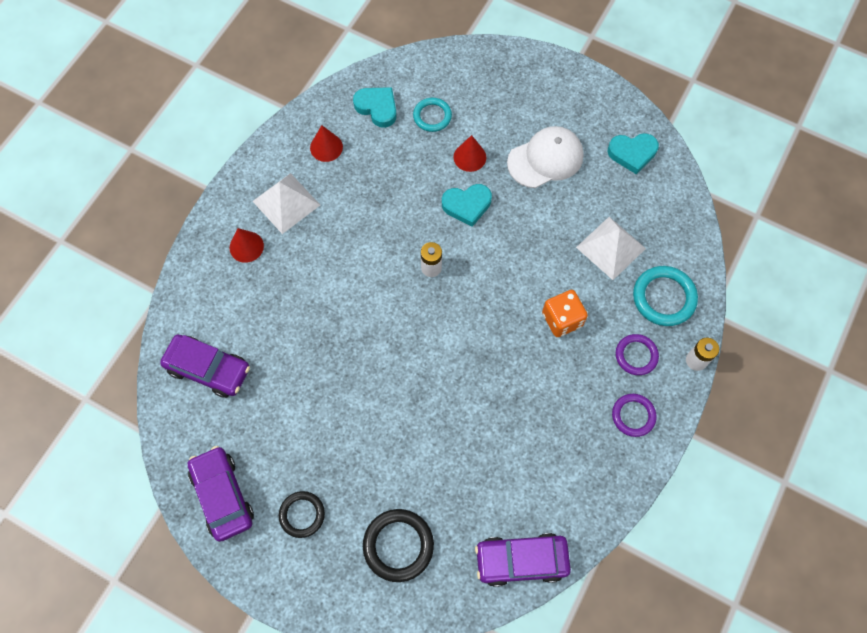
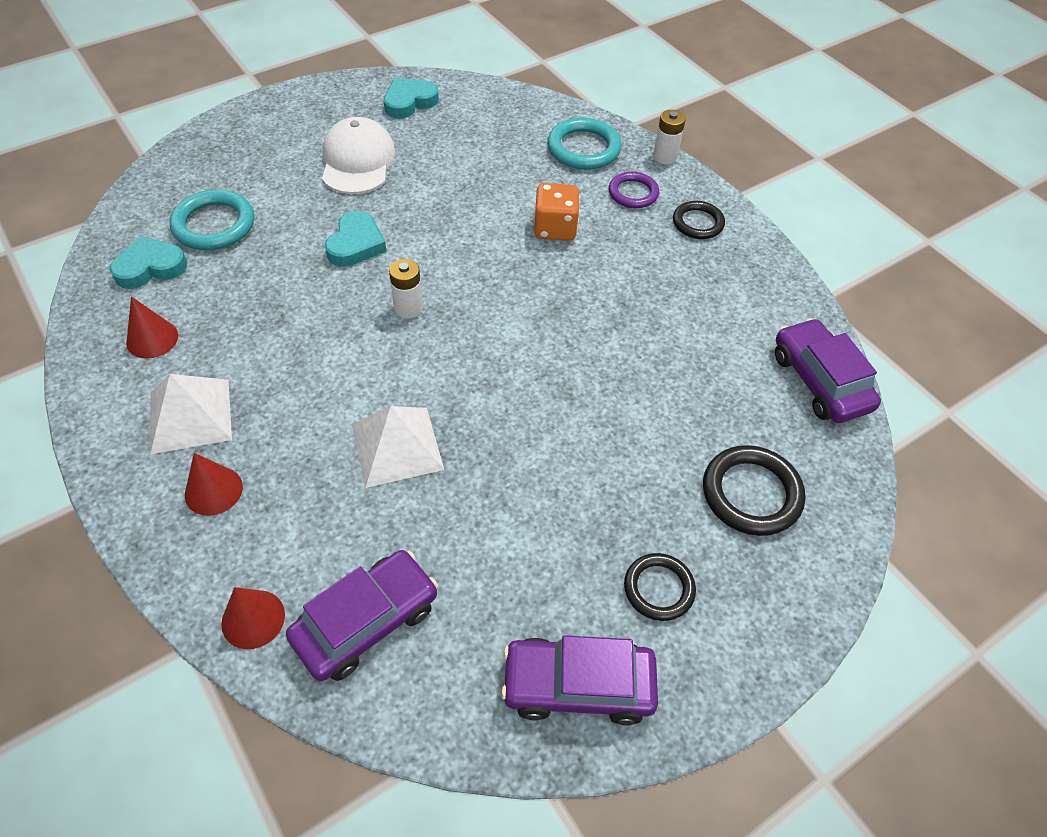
camera: 65 degrees left, 15 degrees down
turquoise ring [413,98,452,132] -> turquoise ring [170,190,254,250], size x1.52
red cone [454,135,486,172] -> red cone moved to [221,587,285,649]
purple car [475,533,571,587] -> purple car turned 135 degrees clockwise [775,318,881,423]
white pyramid [576,217,646,280] -> white pyramid moved to [352,406,444,488]
turquoise heart [608,133,659,174] -> turquoise heart turned 150 degrees counterclockwise [384,78,439,118]
purple ring [612,394,656,437] -> black ring [673,201,725,239]

